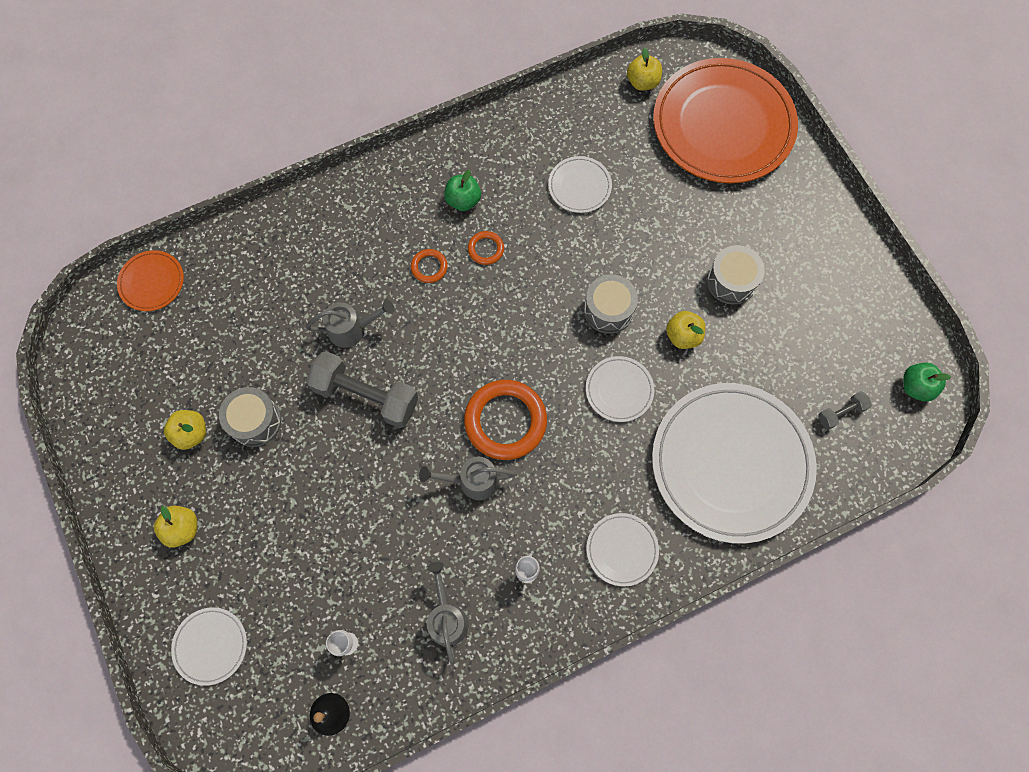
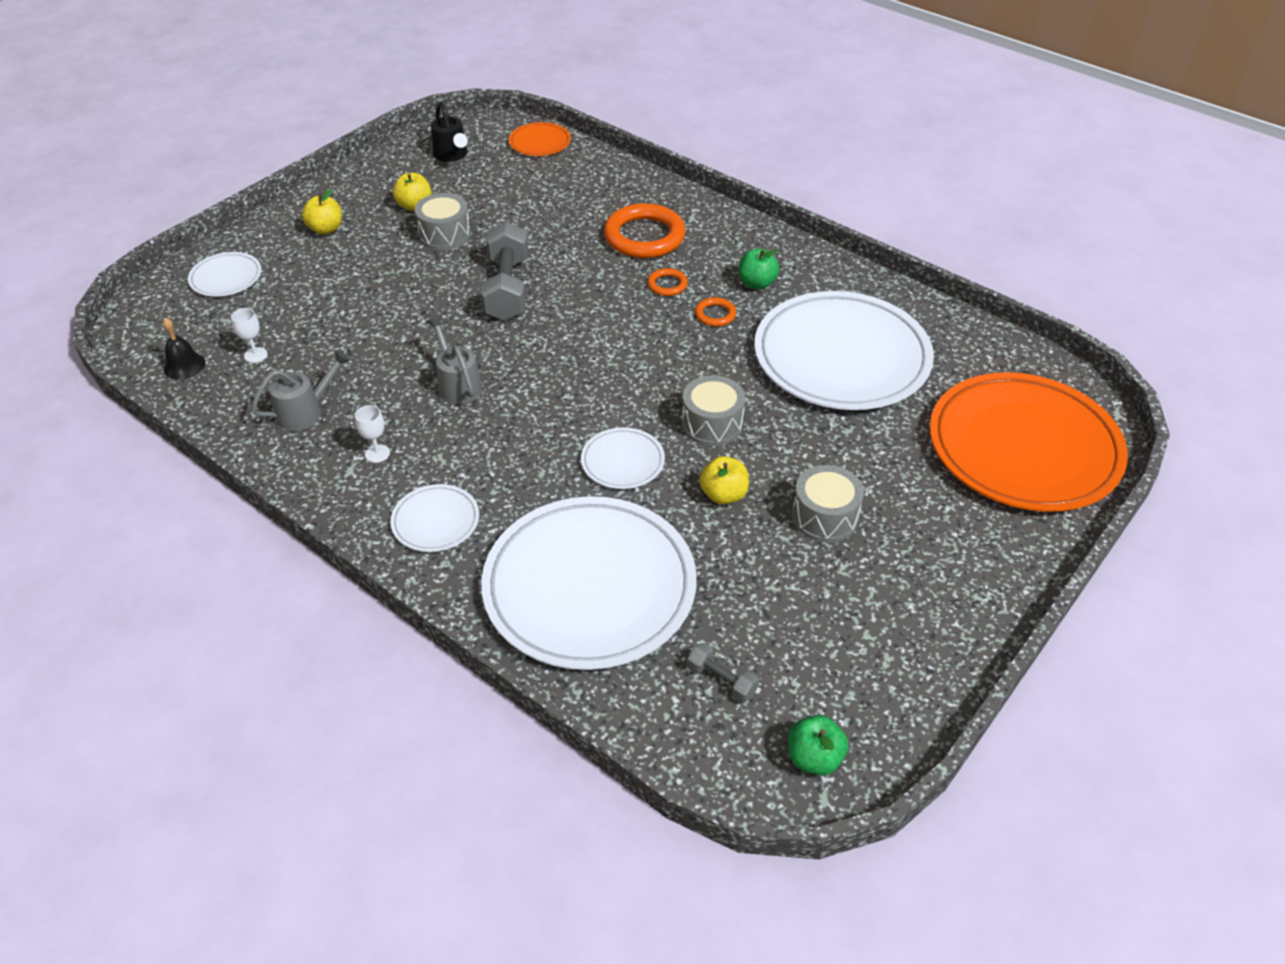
camera: 65 degrees right, 25 degrees down
grey watering can [306,299,395,348] -> none
orange ring [464,380,547,460] -> orange ring moved to [604,203,686,258]
white plate [548,156,612,213] -> white plate [754,291,934,410], size x2.30
yellow apple [627,47,662,91] -> none
none -> black watering can [431,102,468,162]

